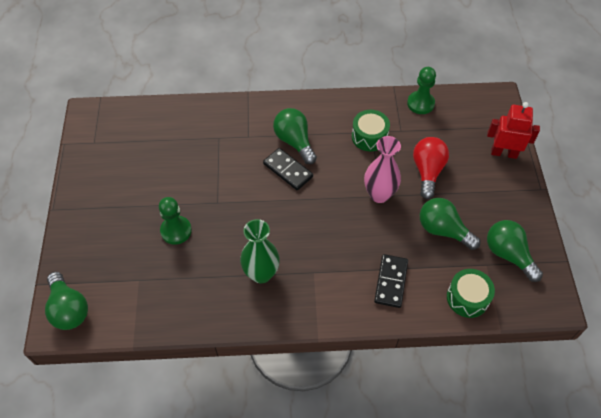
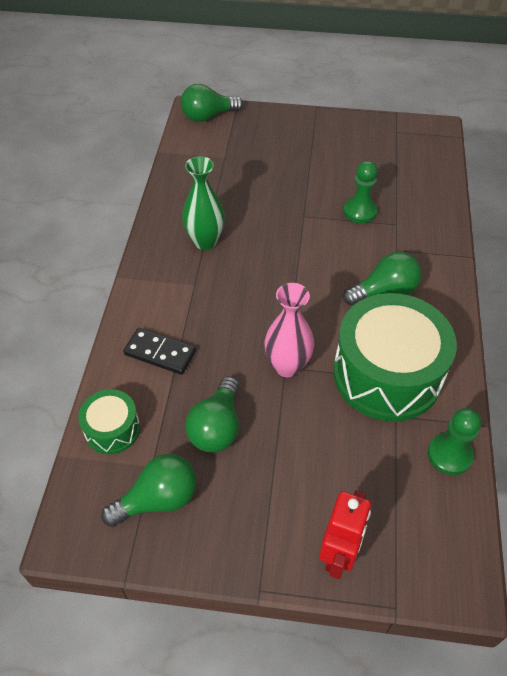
camera: 100 degrees right, 5 degrees down
green pawn [159,197,192,245] -> green pawn moved to [343,161,378,223]
black domino [263,148,313,190] -> none
green drum [352,110,390,151] -> green drum [333,293,457,421], size x2.07
red light bulb [413,137,449,199] -> none
green light bulb [420,198,480,250] -> green light bulb turned 150 degrees clockwise [185,376,239,453]

